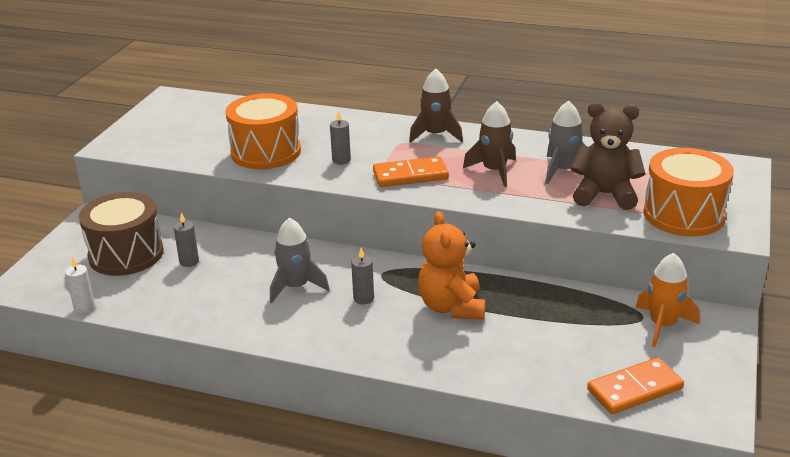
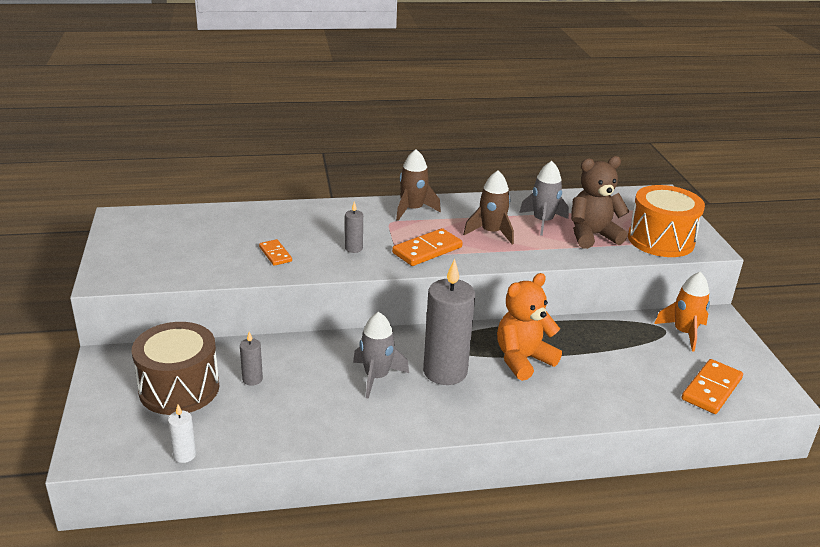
camera: 30 degrees left, 0 degrees up
orange drum [225,93,301,169] -> orange domino [259,239,292,266]
grey candle [351,248,374,304] -> grey candle [423,258,475,385], size x2.26
orange teddy bear [418,211,485,320] -> orange teddy bear turned 90 degrees clockwise [497,273,562,381]

